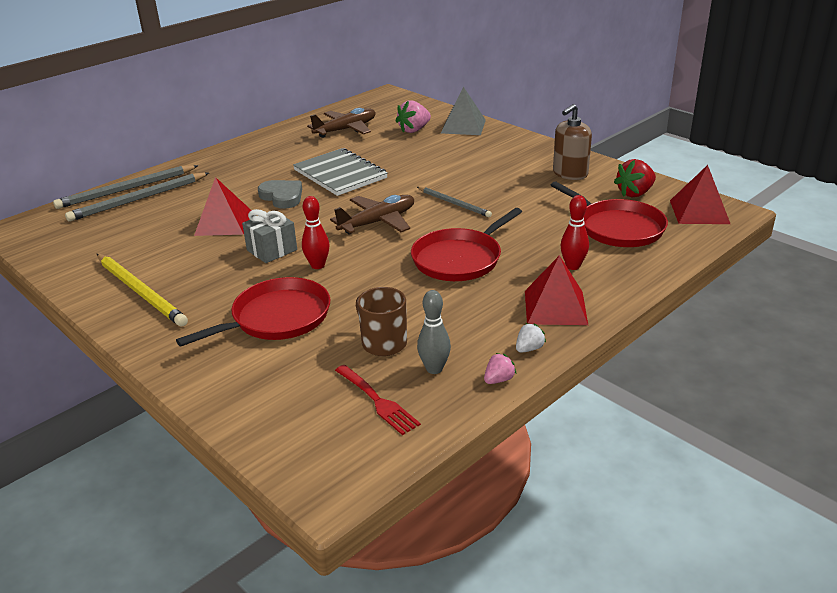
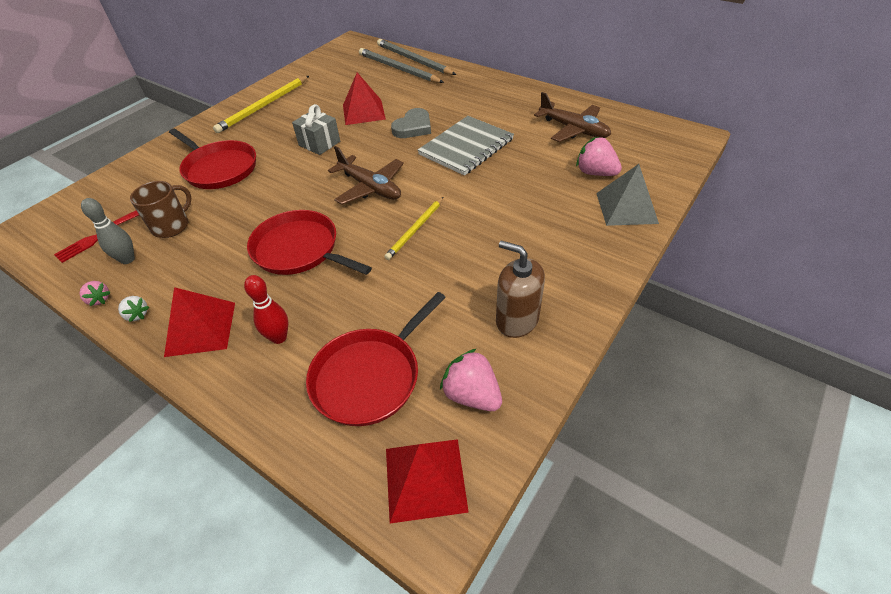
camera: 80 degrees right, 15 degrees up
red bowling pin [302,196,329,269] -> none
grey pencil [417,187,492,217] -> yellow pencil [384,197,443,260]
red strawberry [614,159,656,197] -> pink strawberry [440,349,502,411]

